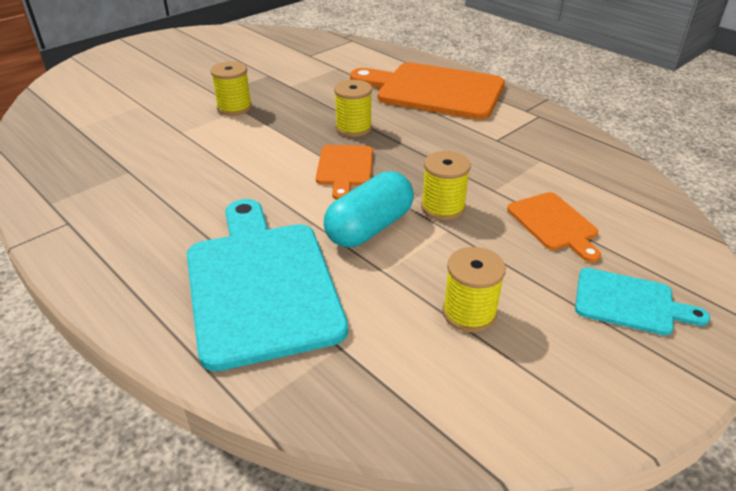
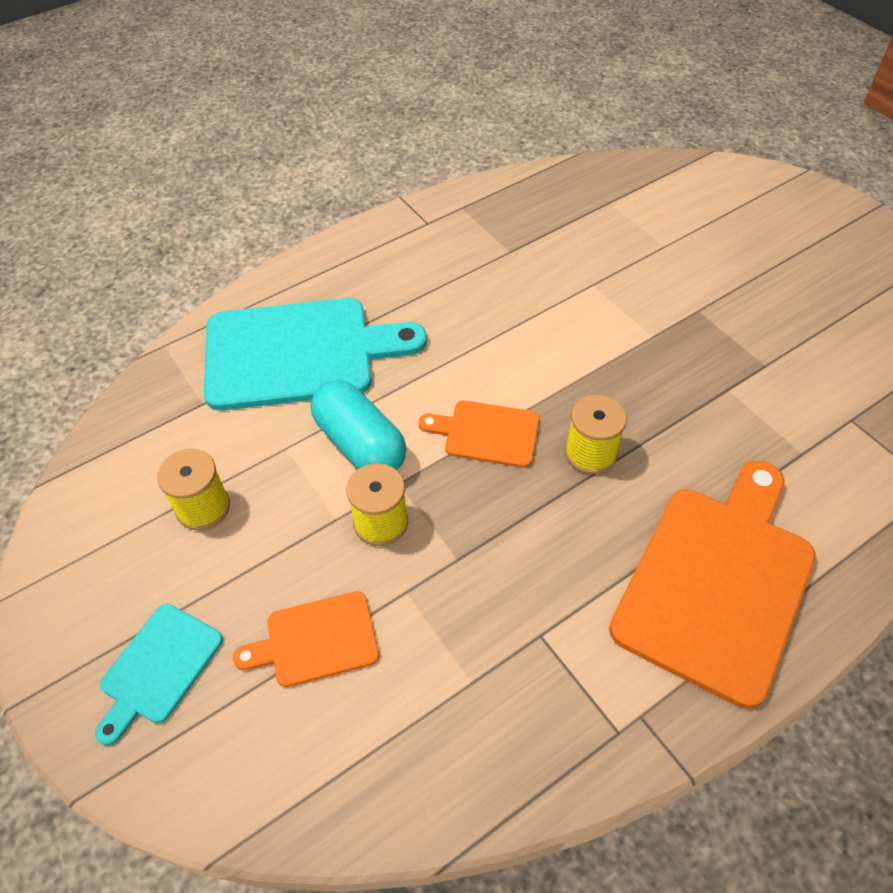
camera: 100 degrees right, 15 degrees up
yellow spool [210,61,252,116] -> none

